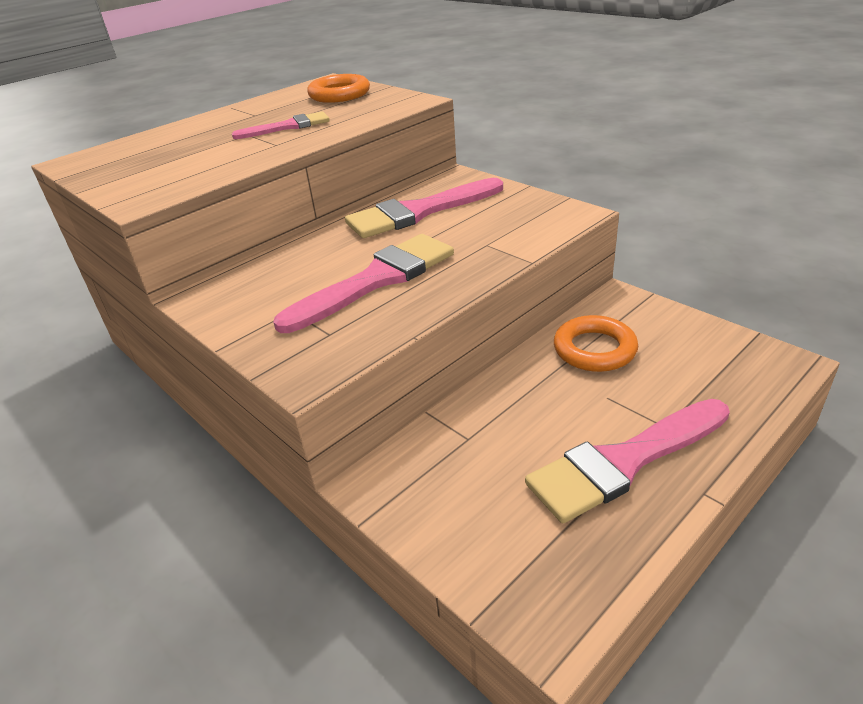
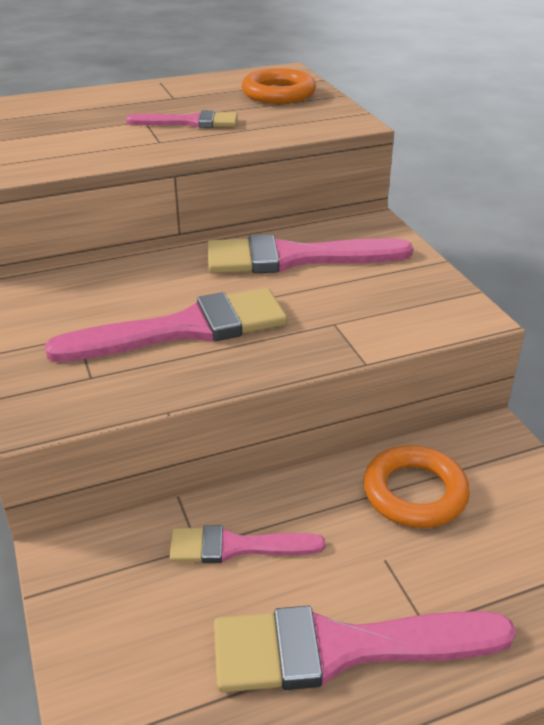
camera: 20 degrees right, 0 degrees up
none -> pink brush [169,525,325,563]

